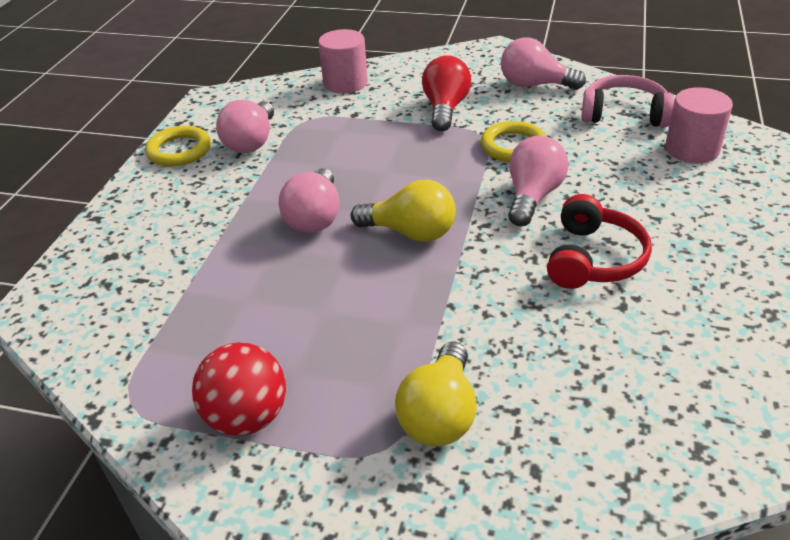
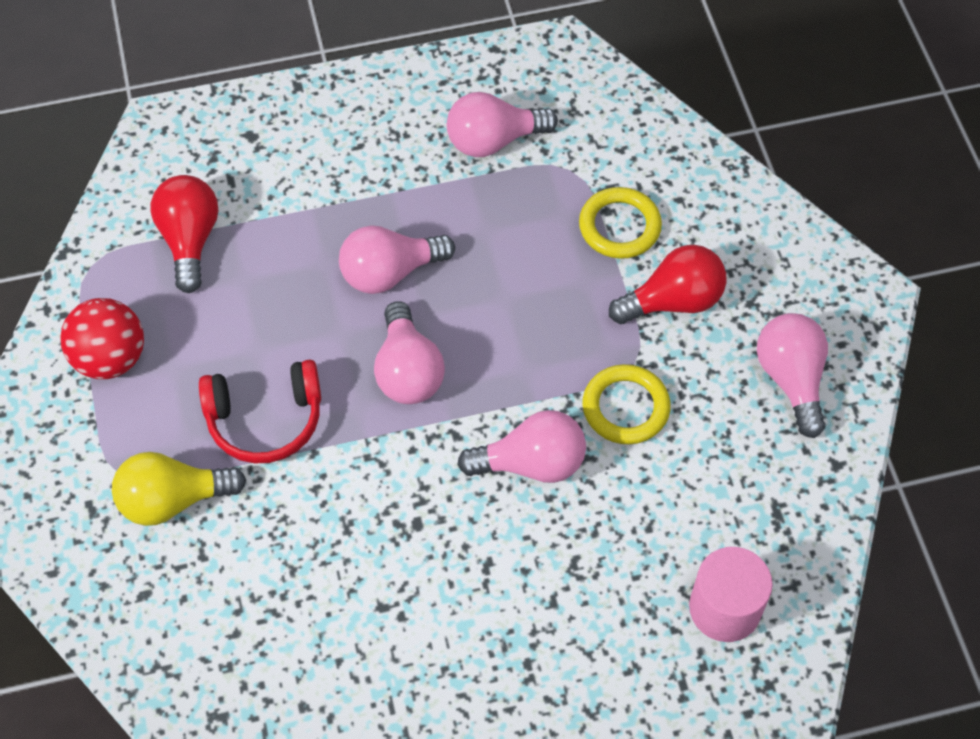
camera: 60 degrees right, 20 degrees up
yellow ring [145,126,211,166] -> yellow ring moved to [579,187,662,259]
pink cylinder [318,29,368,93] -> none
yellow light bulb [351,180,456,242] -> pink light bulb [374,301,445,404]
red headphones [547,194,652,289] -> red headphones moved to [199,360,321,464]
pink headphones [581,75,675,127] -> none
none -> red light bulb [151,175,218,293]

